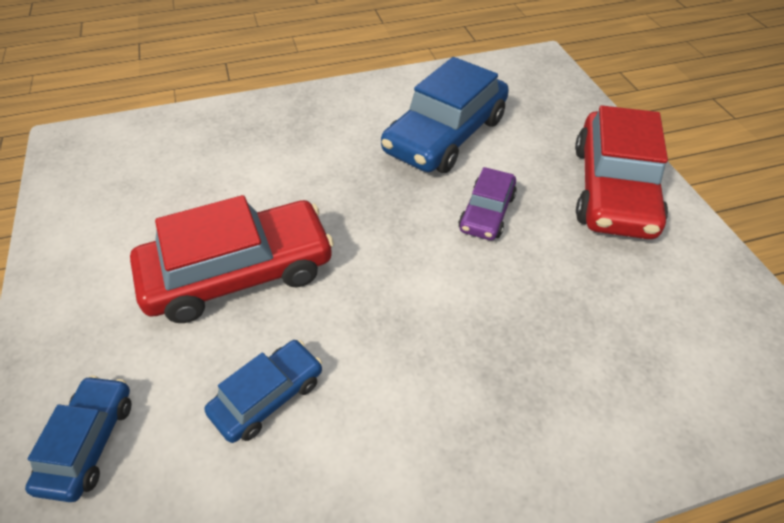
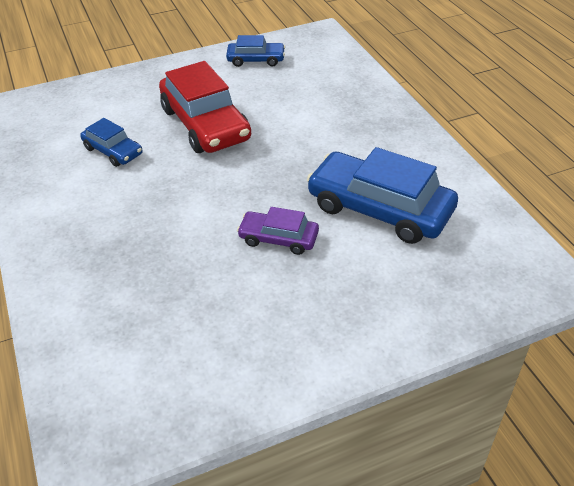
camera: 85 degrees right, 5 degrees down
blue car [25,375,131,502] -> blue car moved to [226,35,285,67]
red car [575,106,668,239] -> none

